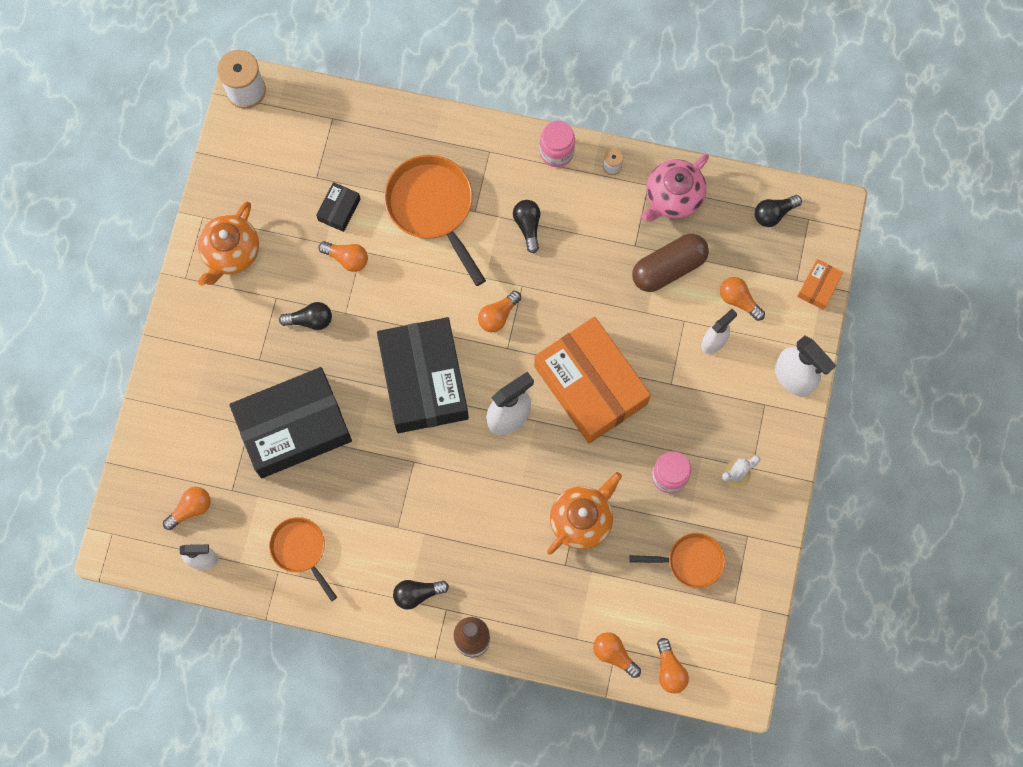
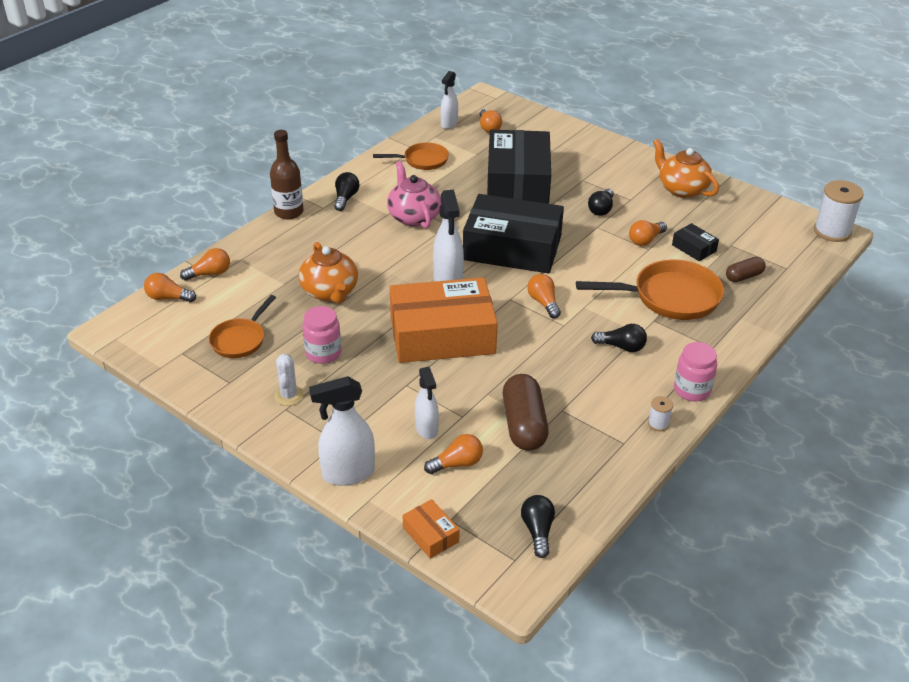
camera: 115 degrees right, 35 degrees down
pink teapot [641,154,709,222] -> pink teapot moved to [387,161,441,229]
none -> brown capsule [726,257,766,282]

